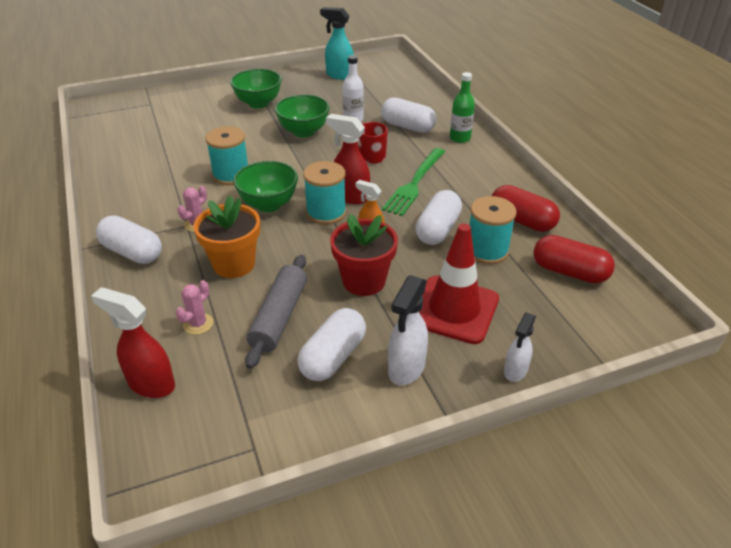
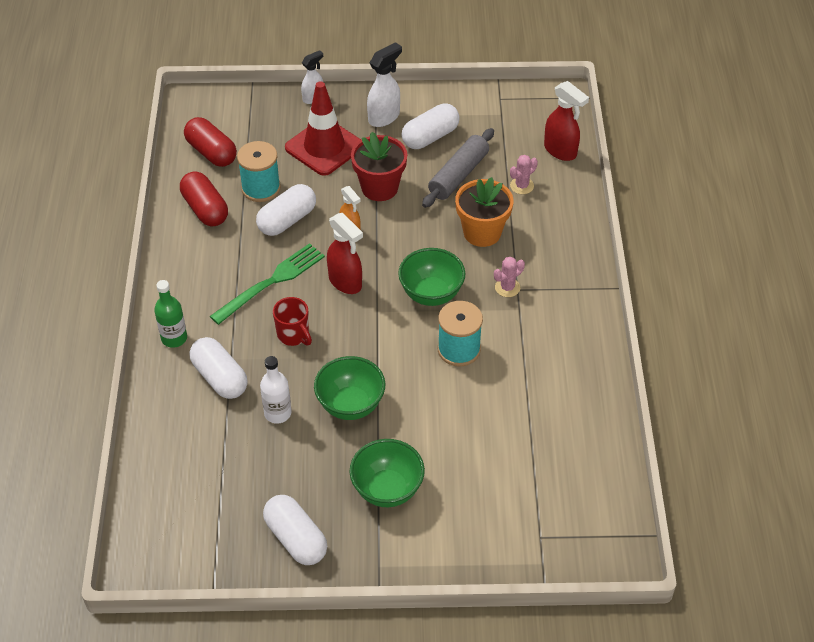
camera: 160 degrees left, 10 degrees up
white capsule [96,215,162,264] -> white capsule moved to [263,495,327,565]
turquoise spool [303,161,346,225] -> none
turquoise spray bottle [320,7,354,80] -> none

